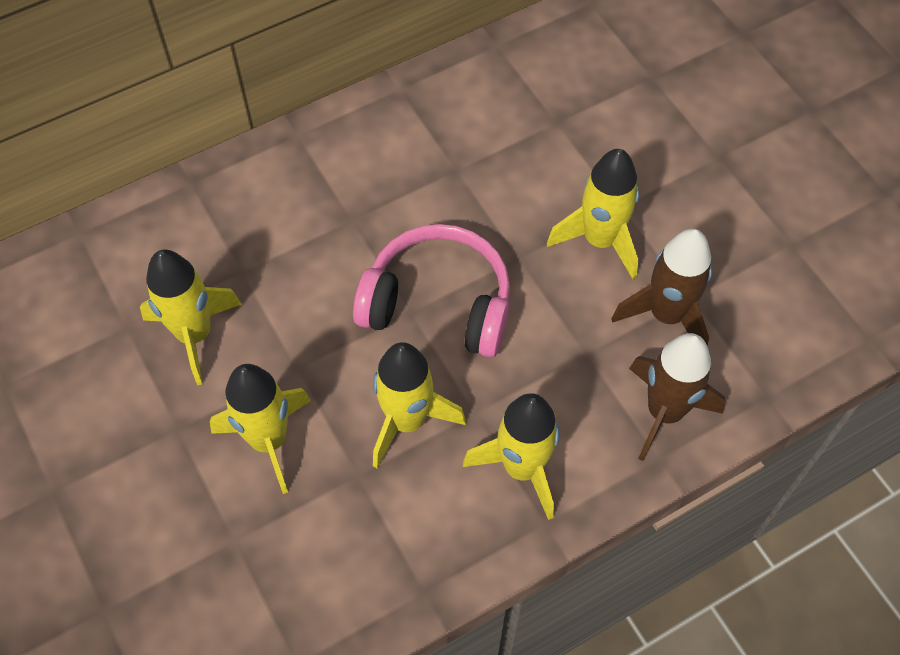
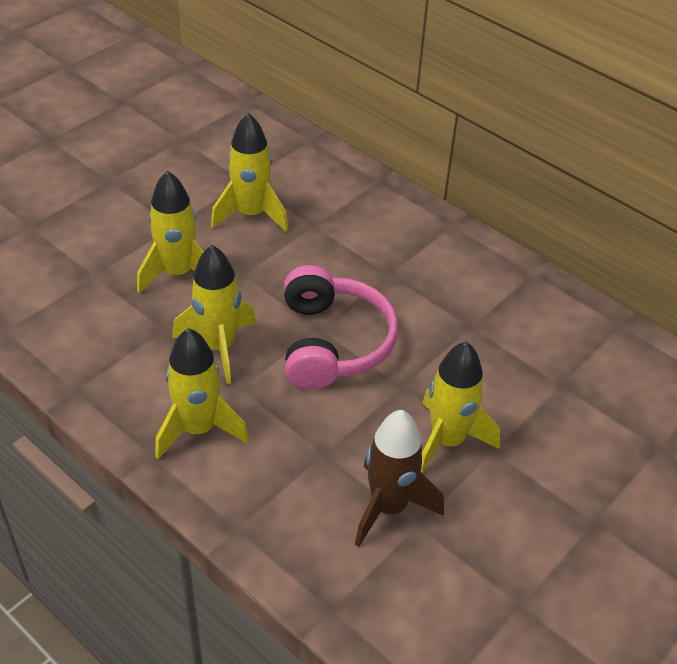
camera: 70 degrees right, 15 degrees down
brown rocket [629,333,725,461] -> none

